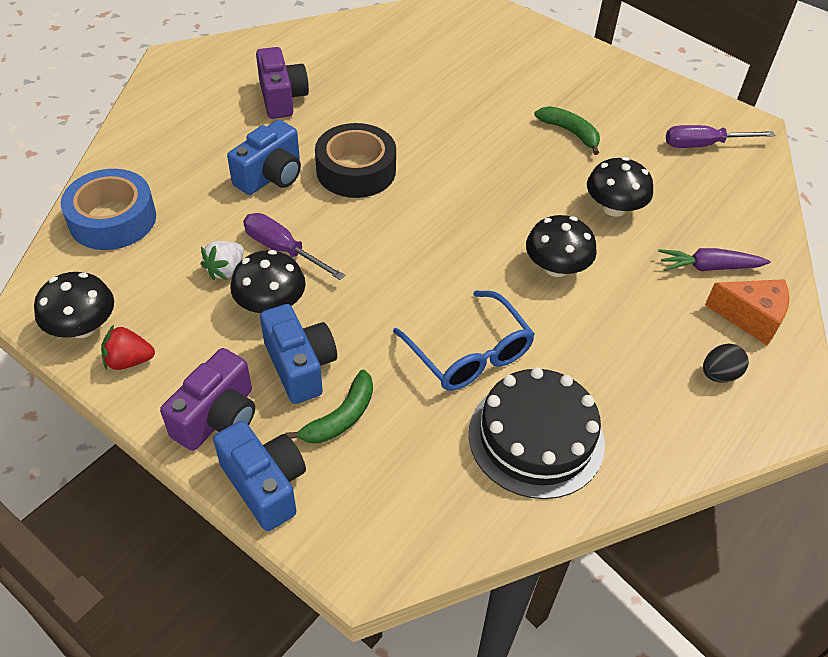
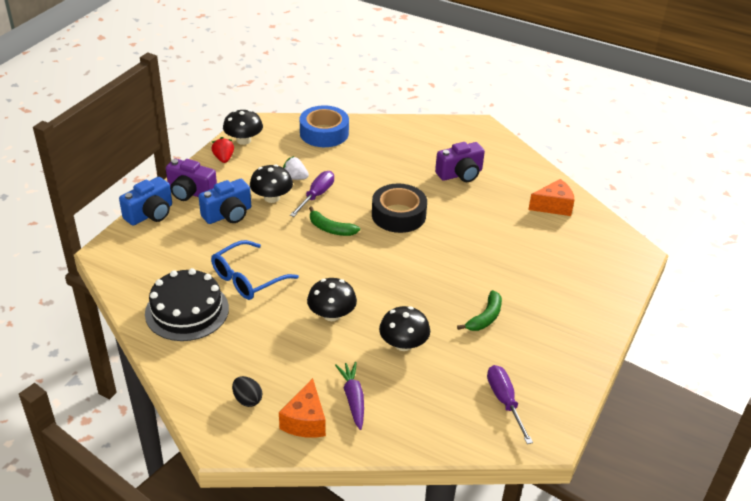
camera: 80 degrees right, 10 degrees down
blue camera [227,120,301,195] -> none
green banana [285,370,373,443] -> green banana moved to [309,206,360,236]
none -> orange cheese [528,179,575,216]

